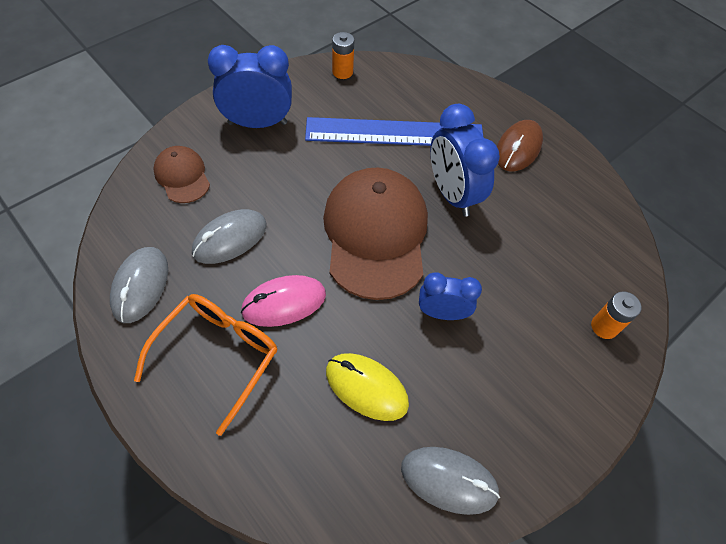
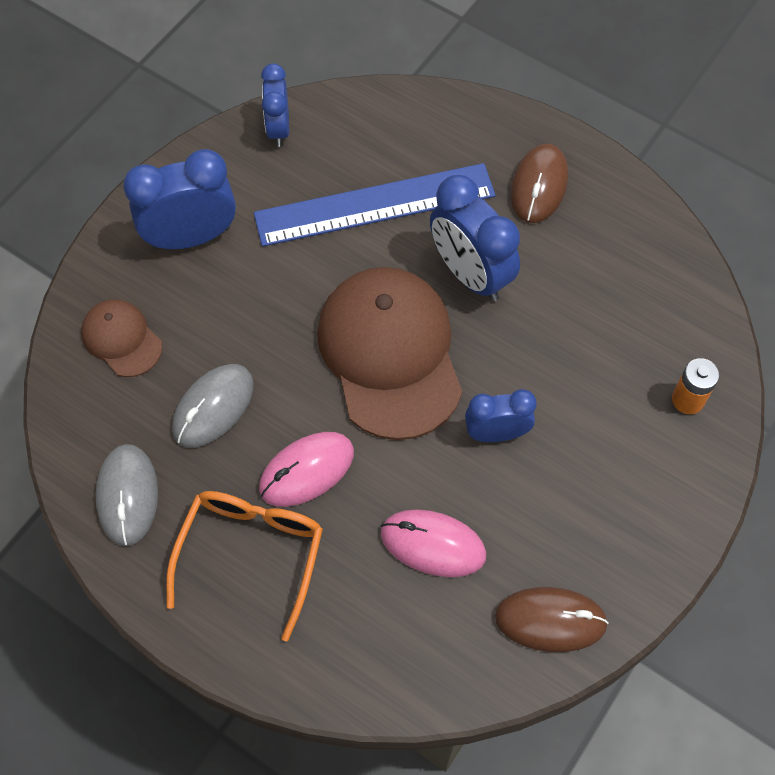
camera: 10 degrees left, 5 degrees up
yellow mouse [326,353,409,421] -> pink mouse [381,509,486,577]
orange battery [332,32,355,79] -> blue clock [261,63,289,147]
grey mouse [401,447,500,515] -> brown mouse [495,587,609,652]

